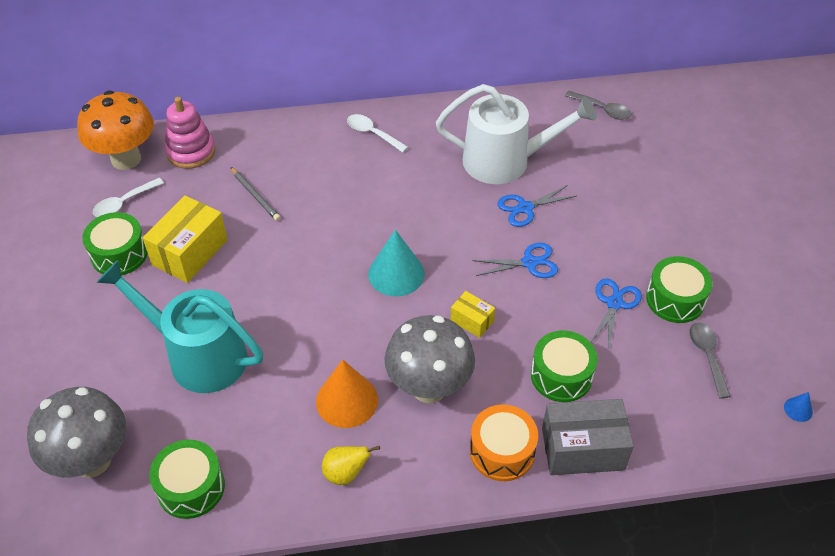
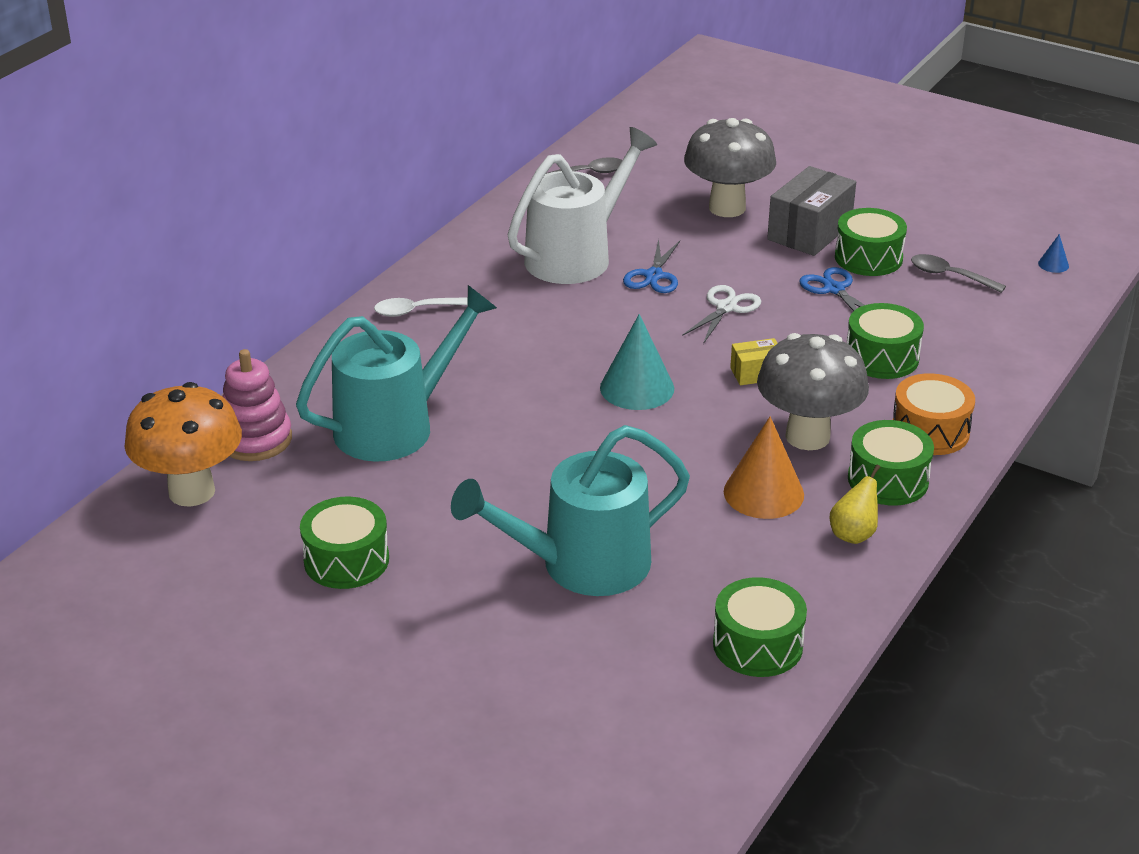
camera: 50 degrees left, 15 degrees down
grey mushroom [27,387,126,478] -> grey mushroom moved to [684,118,776,217]
white spoon [93,178,164,217] -> none
yellow box [143,195,228,283] -> none
grey pencil [231,167,281,221] -> turquoise watering can [296,285,497,462]
blue scissors [472,243,558,278] -> white scissors [682,285,761,344]
grey box [542,399,634,475] -> grey box moved to [767,166,856,256]
none -> green drum [848,420,934,506]

